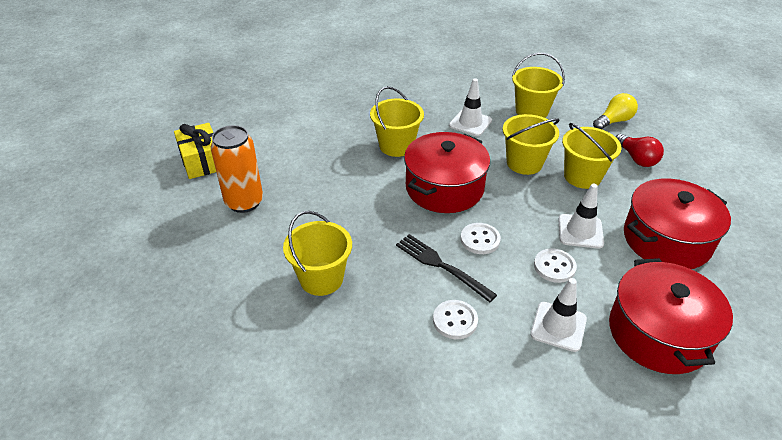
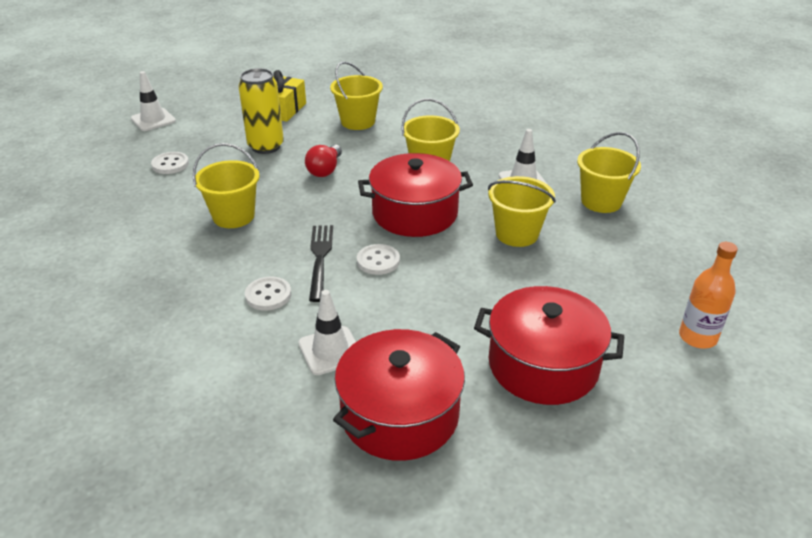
camera: 45 degrees right, 5 degrees down
orange can [211,125,263,213] -> yellow can [238,68,284,154]
white button [534,248,577,283] -> white button moved to [151,152,189,174]
white traffic cone [558,184,604,249] -> white traffic cone moved to [131,71,176,131]
yellow bucket [562,123,622,189] -> yellow bucket moved to [330,61,383,130]
yellow light bulb [593,93,638,129] -> none
red light bulb [616,134,664,167] -> red light bulb moved to [305,145,342,177]
none -> orange bottle [679,242,738,348]

